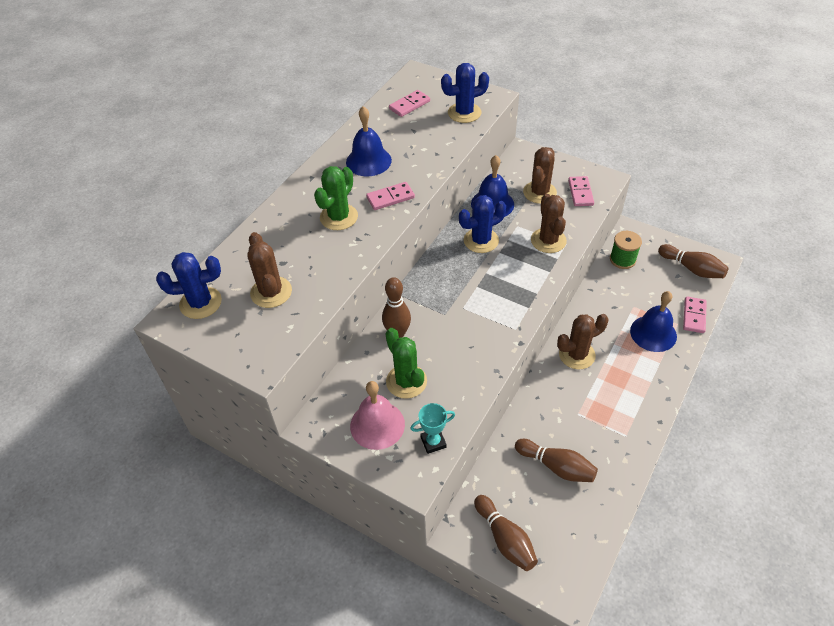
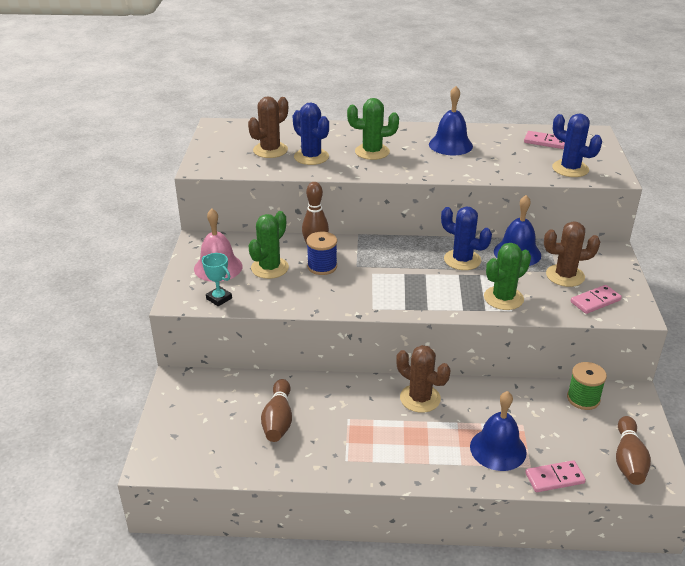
camera: 60 degrees right, 15 degrees down
blue cactus [156,252,222,319] -> blue cactus moved to [293,103,329,165]
pink domino [366,182,415,210] -> none
brown bowling pin [474,495,538,571] -> none
brown cactus [531,194,567,253] -> green cactus [484,243,531,310]
none -> blue spool [306,232,337,275]

